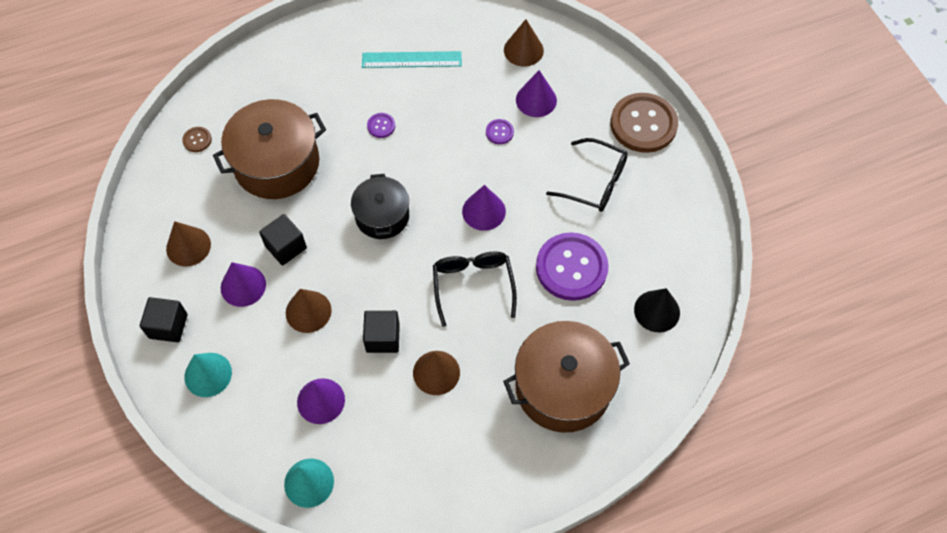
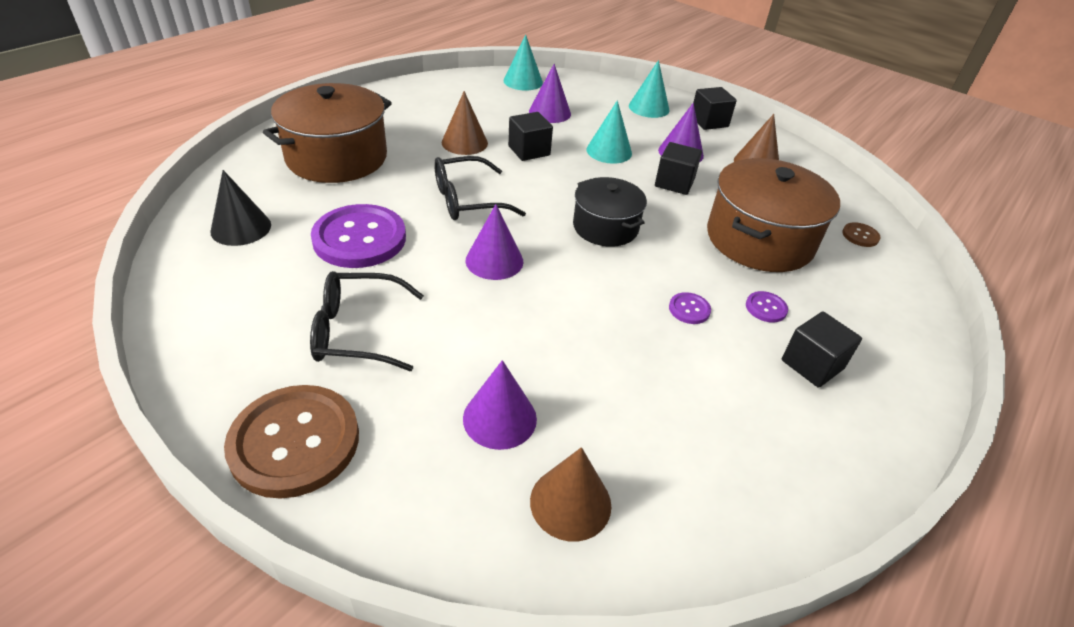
camera: 150 degrees right, 20 degrees down
brown cone [286,289,332,333] -> turquoise cone [587,100,632,164]
turquoise ruler [362,51,462,68] -> none
black glasses [433,252,517,327] -> black glasses turned 105 degrees clockwise [434,156,526,220]
purple button [486,119,514,144] -> purple button moved to [746,291,788,322]
none -> black cube [782,312,862,388]

